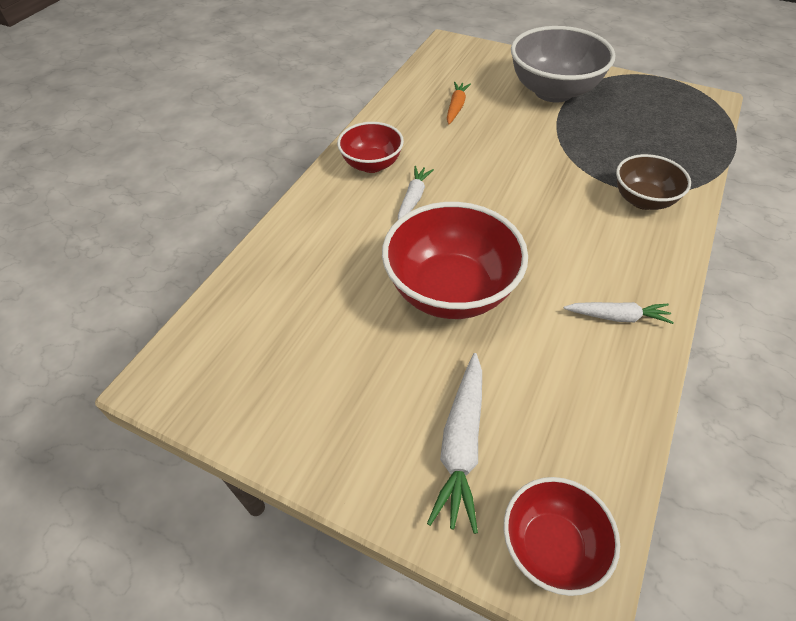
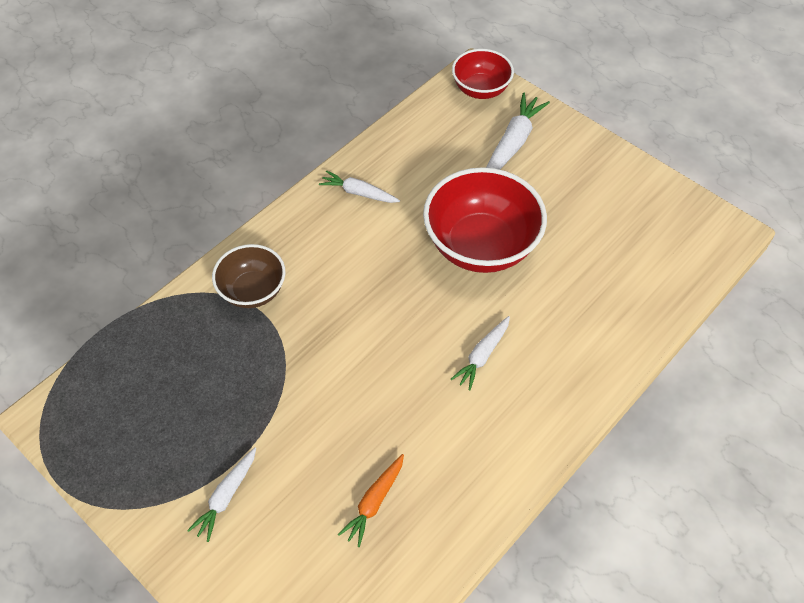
camera: 165 degrees left, 5 degrees up
red bowl [337,122,404,173] -> none
grey bowl [511,26,615,102] -> white carrot [187,447,256,542]

